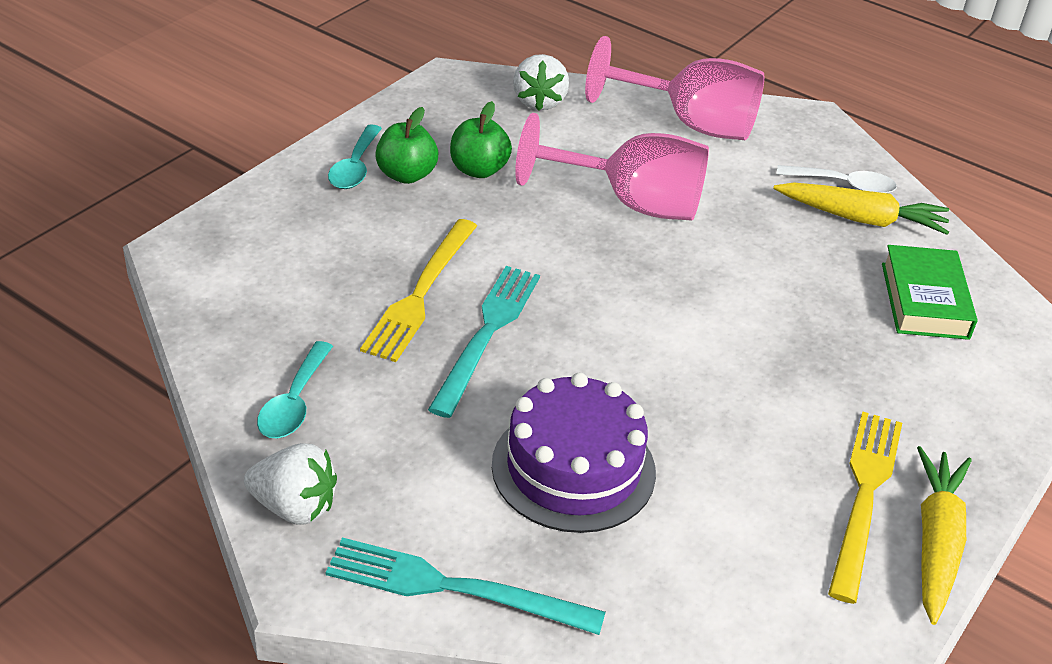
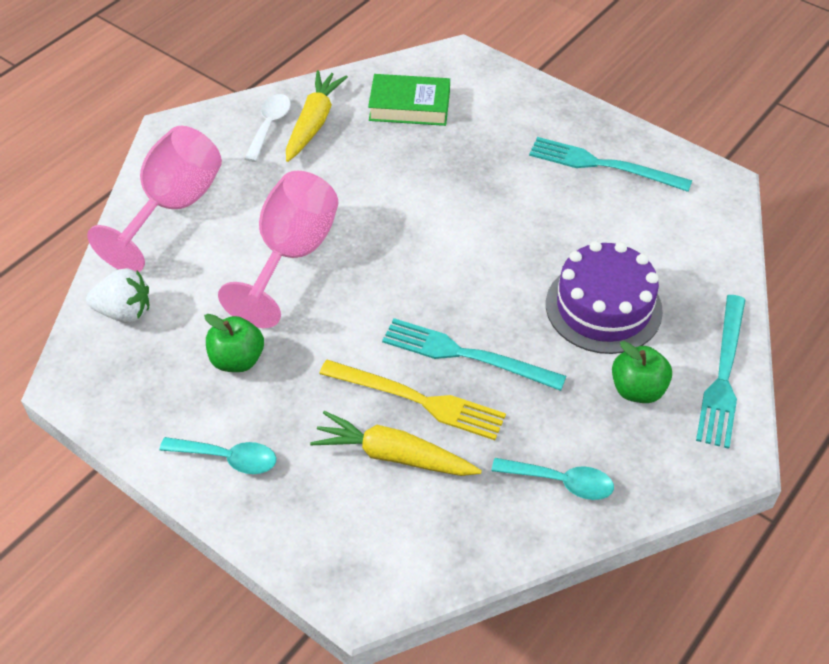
camera: 85 degrees left, 10 degrees up
white strawberry [244,443,337,525] -> none
green apple [375,107,438,184] -> green apple moved to [612,341,672,403]
yellow fork [828,411,902,604] -> turquoise fork [529,137,692,192]
yellow carrot [917,446,972,625] -> yellow carrot moved to [310,411,482,476]

